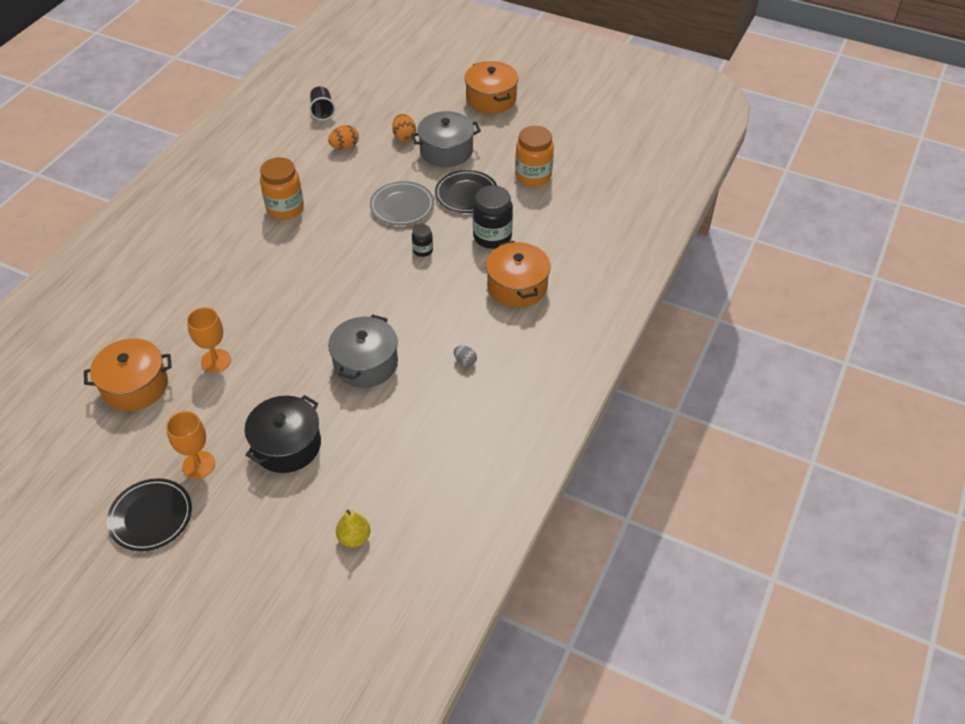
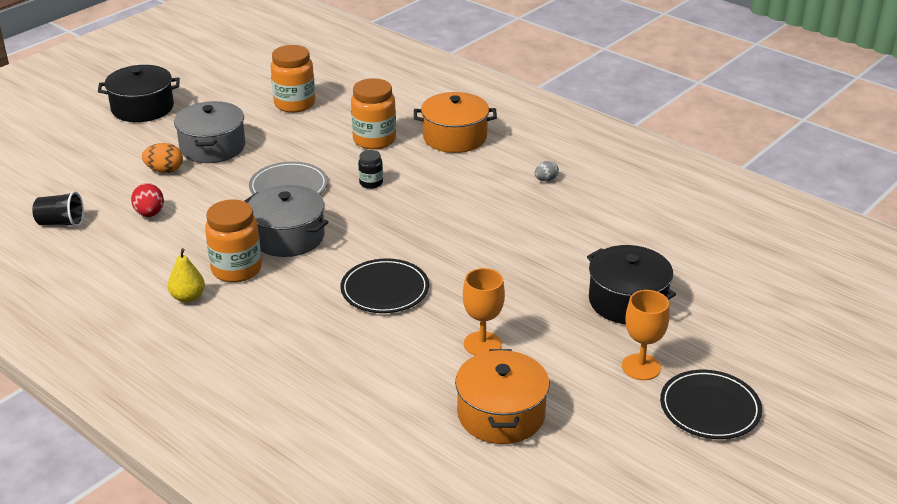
camera: 75 degrees left, 15 degrees down
orange egg [328,125,359,150] -> red egg [131,183,164,217]
grey pot [328,314,398,388] -> grey pot moved to [244,185,329,257]
yellow pear [336,510,370,547] -> yellow pear moved to [168,248,205,303]
black plate [435,170,497,213] -> black plate moved to [340,258,429,313]
orange pot [464,61,518,114] -> black pot [98,65,180,122]
black jar [473,185,513,249] -> orange jar [351,78,396,150]

